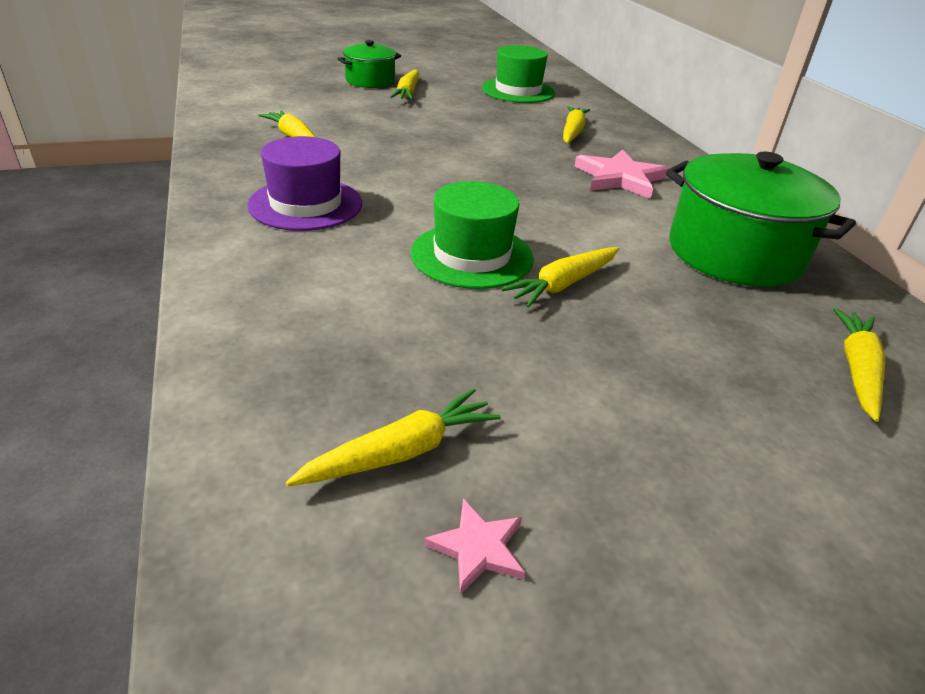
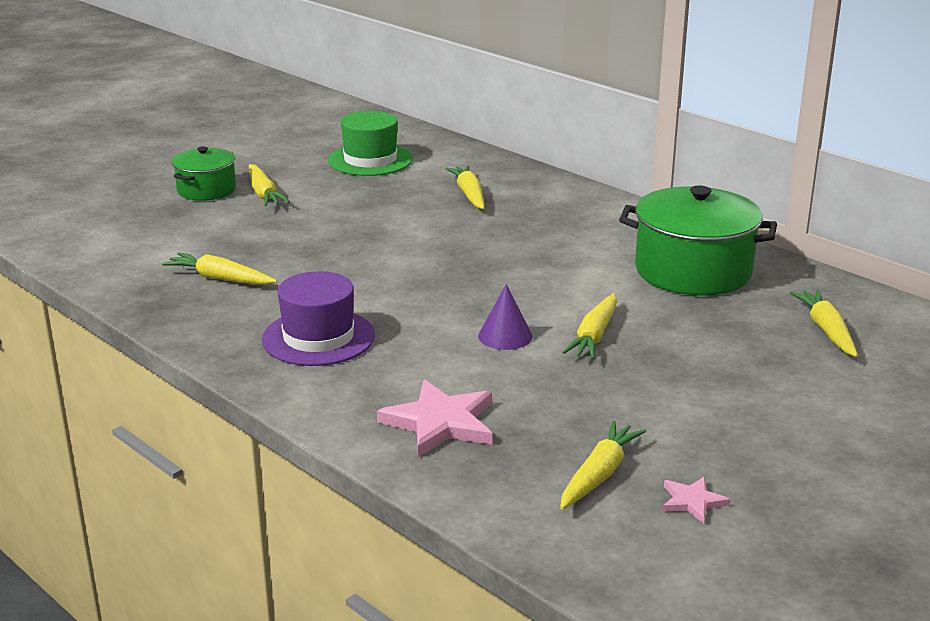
camera: 25 degrees left, 10 degrees down
green hat [411,181,534,289] -> purple cone [478,284,533,350]
pink star [575,149,669,199] -> pink star moved to [377,380,492,457]

